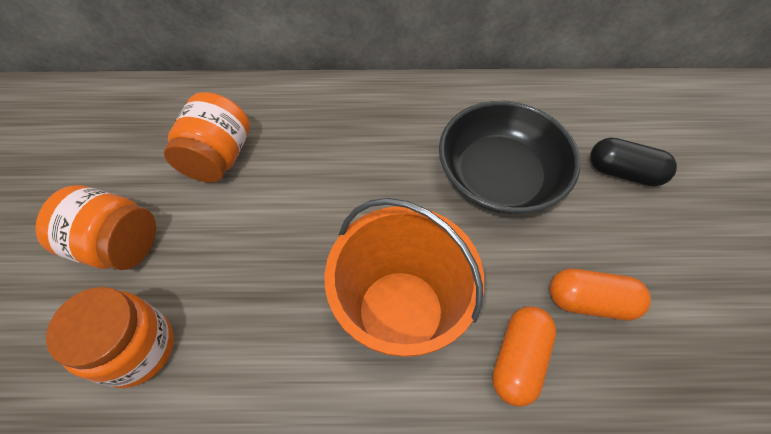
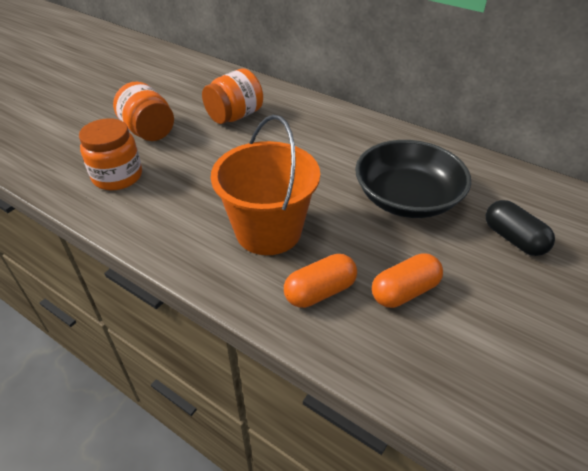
camera: 35 degrees right, 15 degrees down
orange capsule [550,269,651,320] -> orange capsule turned 75 degrees counterclockwise [372,253,443,308]

